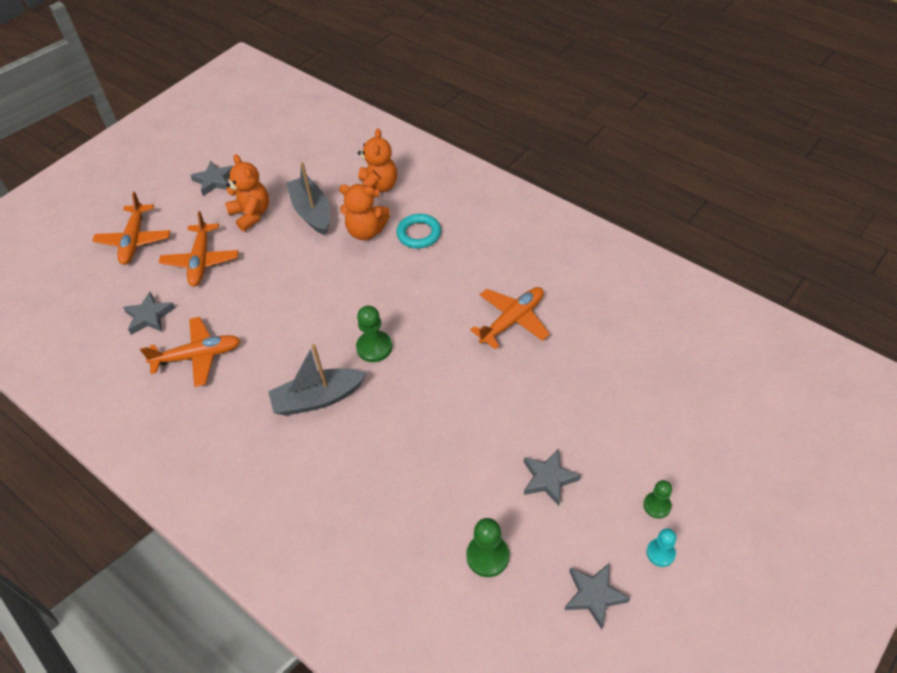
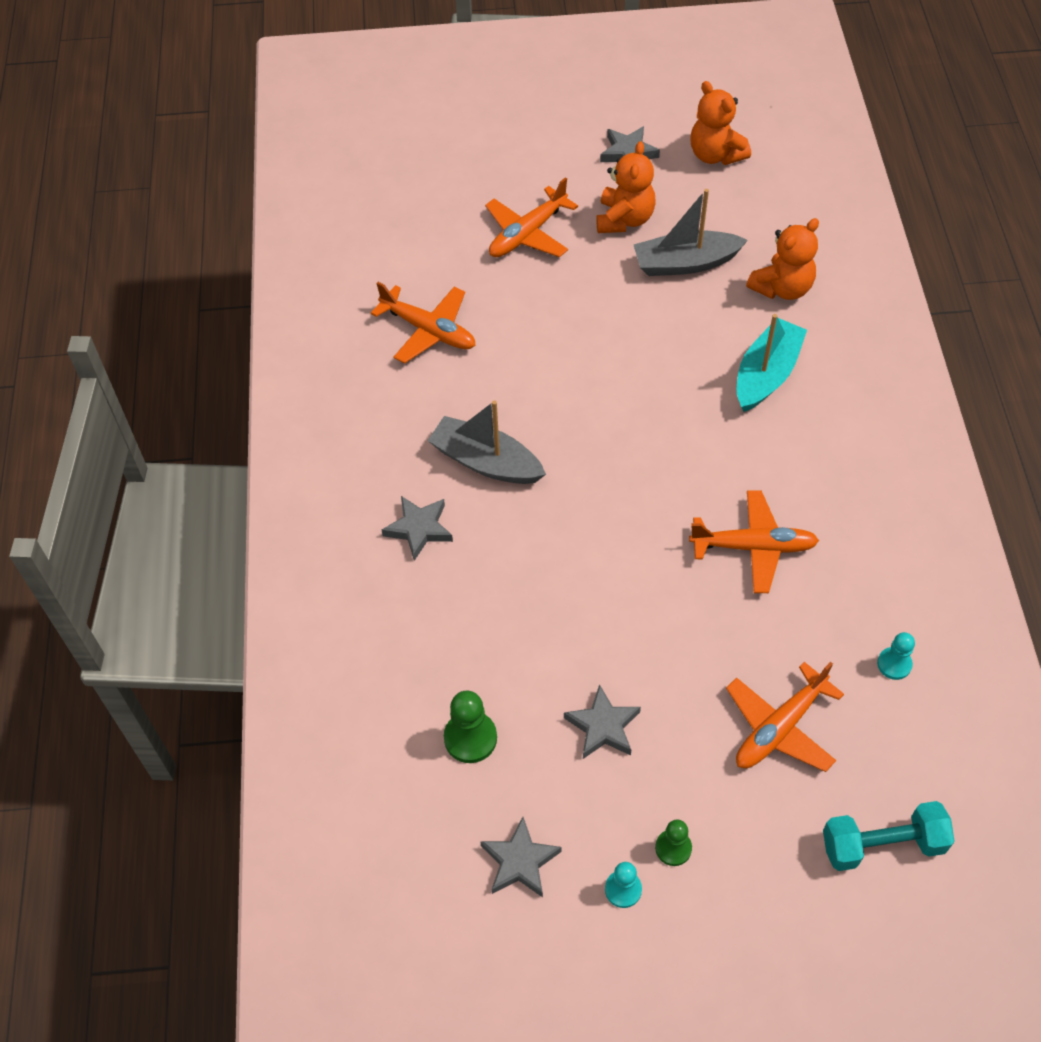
camera: 45 degrees right, 5 degrees up
orange plane [92,192,170,265] -> orange plane moved to [726,662,844,772]
grey star [123,292,175,335] -> grey star moved to [382,496,453,561]
grey boat [286,162,330,235] -> grey boat turned 120 degrees counterclockwise [634,189,748,276]
orange teddy bear [339,184,390,240] -> orange teddy bear moved to [690,81,751,165]
green pawn [356,306,392,362] -> none
turquoise ring [396,214,441,249] -> turquoise boat [737,314,807,412]
none -> turquoise dumbbell [823,801,955,871]
none -> turquoise pawn [877,632,915,680]

